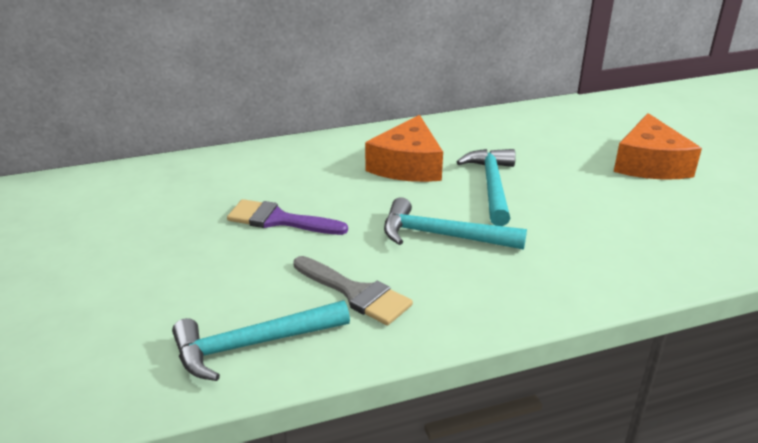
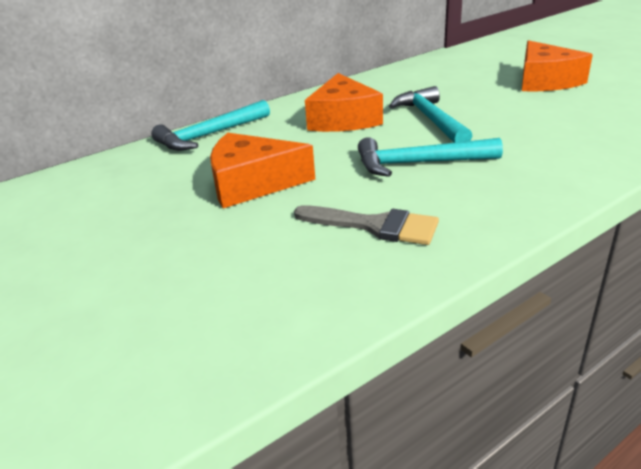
camera: 15 degrees left, 0 degrees up
turquoise hammer [172,300,350,381] -> turquoise hammer moved to [151,100,270,151]
purple brush [227,199,348,235] -> orange cheese [210,133,315,208]

